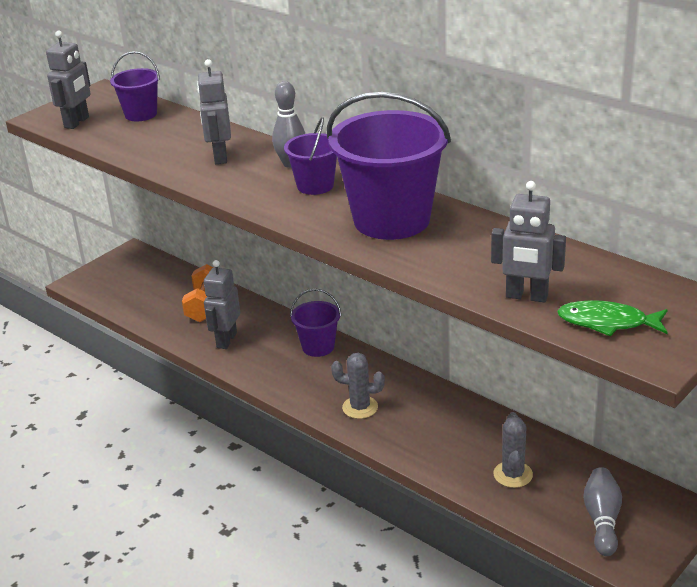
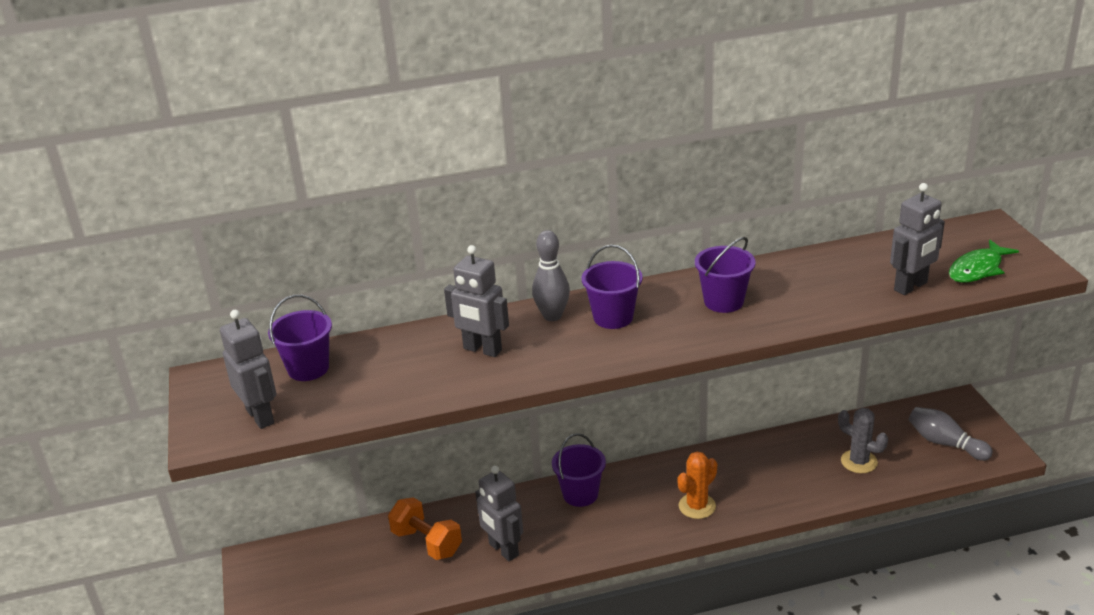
camera: 55 degrees left, 0 degrees up
purple bucket [327,92,451,240] -> purple bucket [695,237,756,313], size x0.51
grey cactus [331,353,385,419] -> orange cactus [677,451,717,519]

